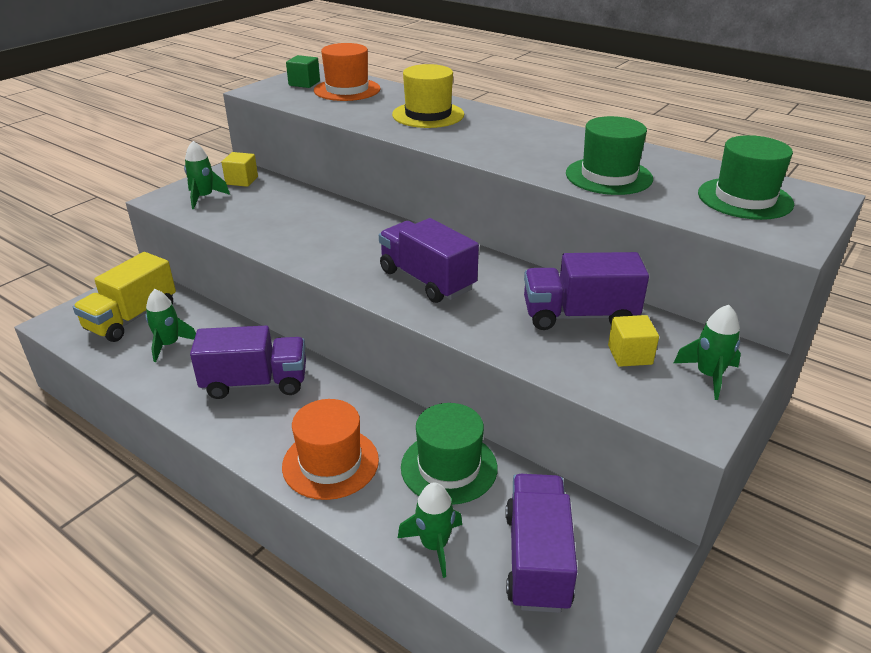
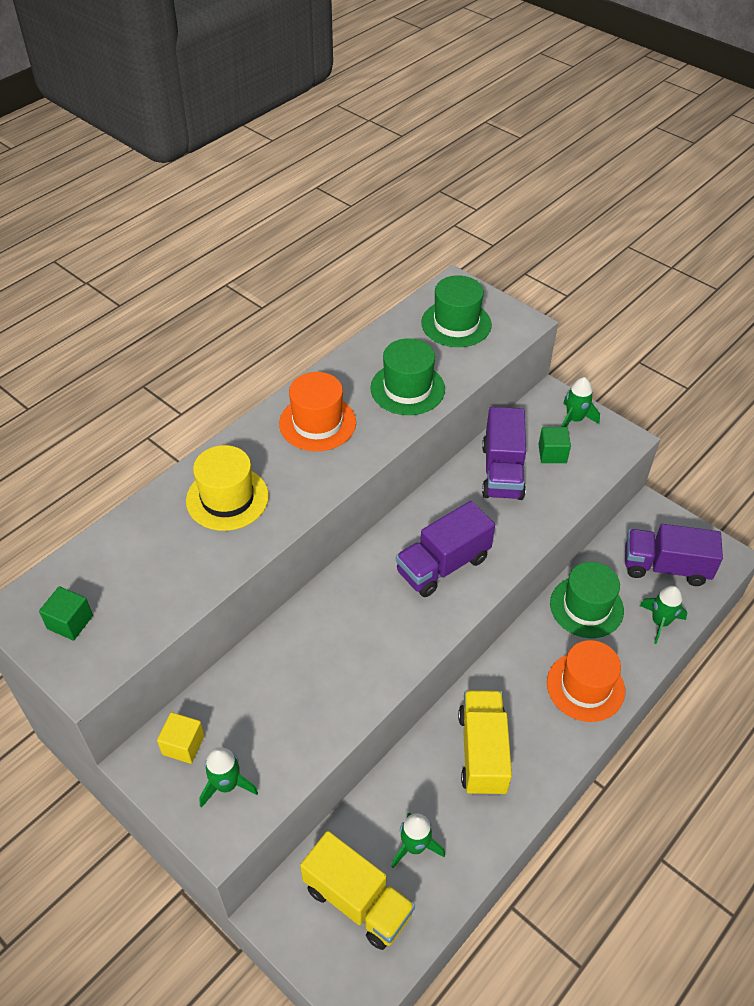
camera: 85 degrees left, 15 degrees up
purple truck [190,326,306,399] -> yellow truck [458,690,512,796]
orange hat [314,43,381,101] -> orange hat moved to [279,372,356,451]
yellow cube [608,315,659,367] -> green cube [538,427,571,463]

